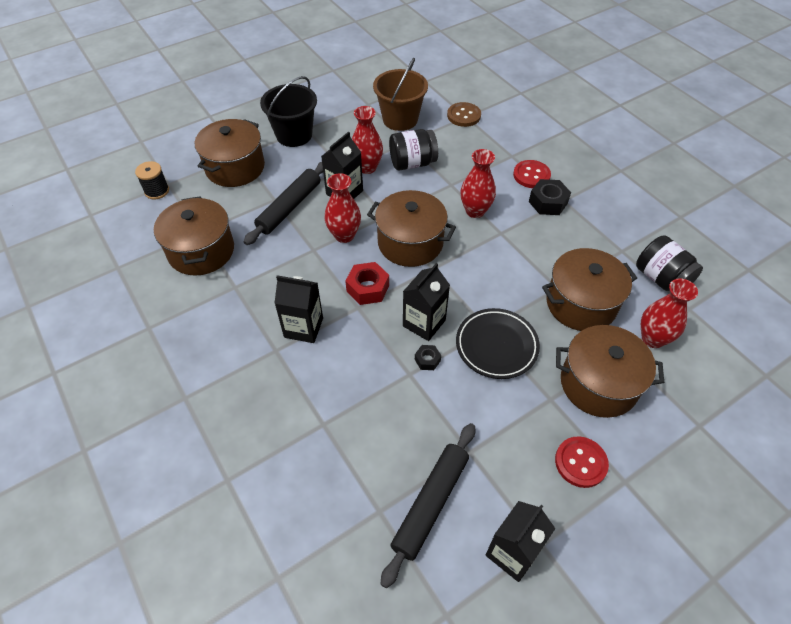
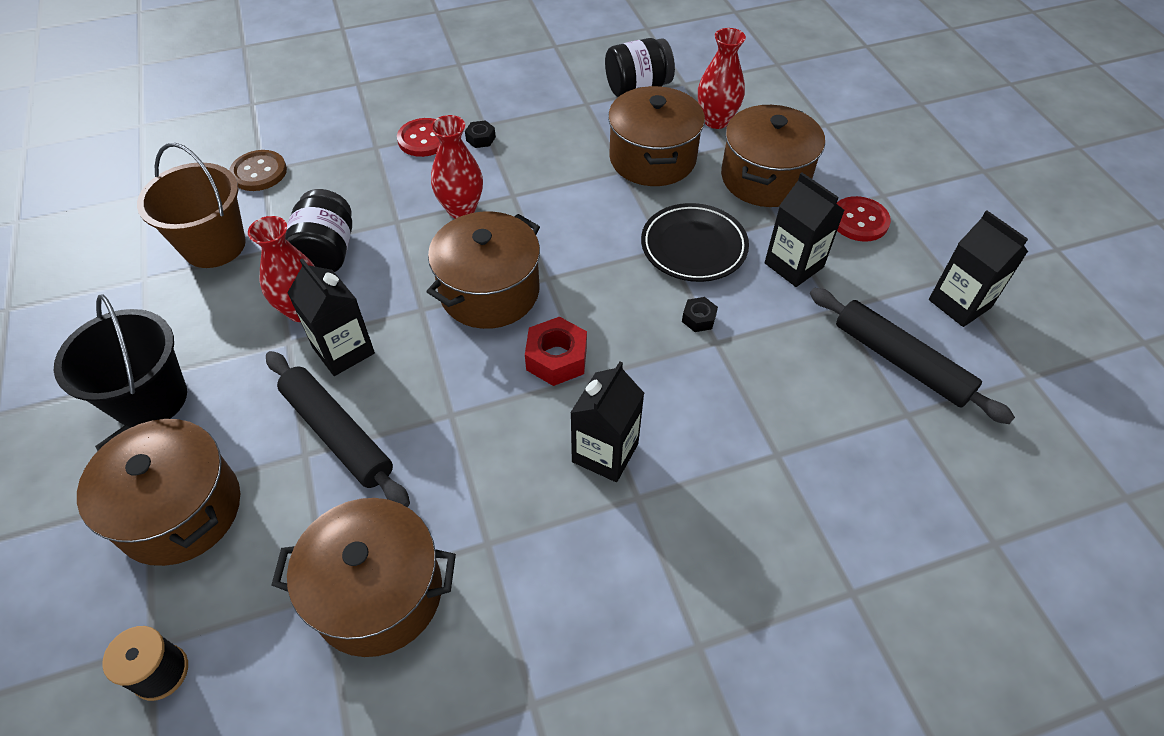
camera: 75 degrees left, 0 degrees up
red vase [325,173,361,243] -> none
black carton [403,263,450,341] -> black carton moved to [765,173,845,287]
black nut [529,179,571,215] -> black nut [465,120,496,148], size x0.56

